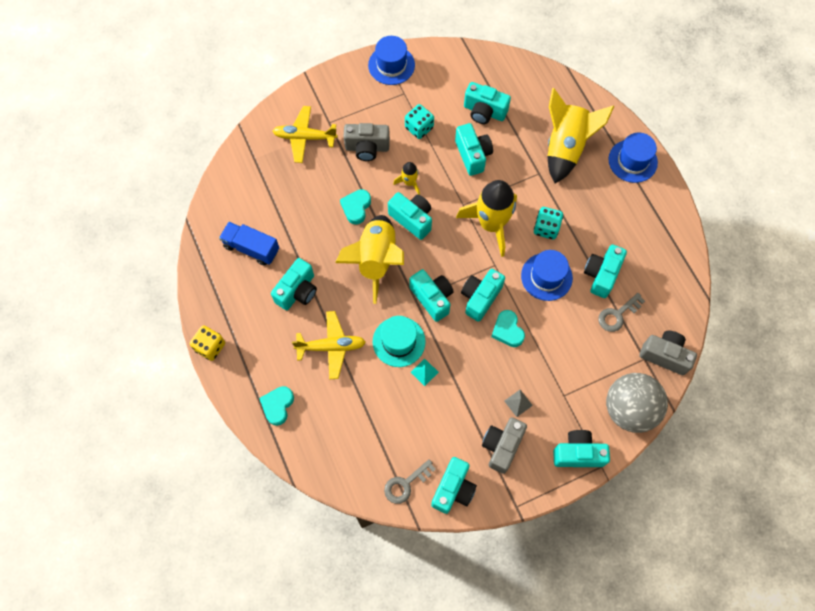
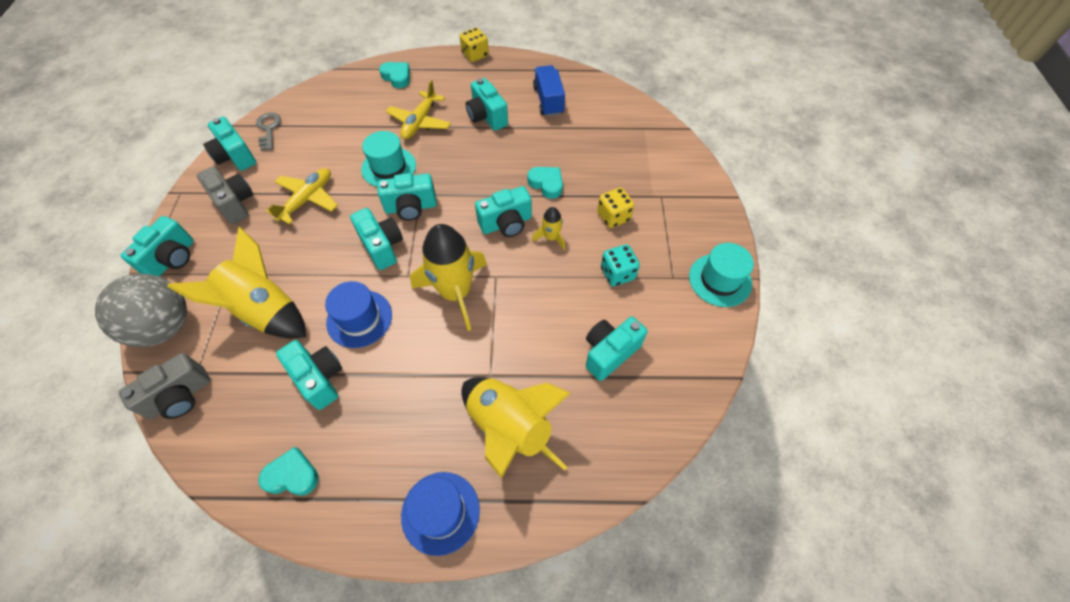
camera: 115 degrees right, 10 degrees down
blue truck [219,222,279,266] -> blue truck turned 60 degrees counterclockwise [533,65,565,117]
yellow plane [273,106,338,163] -> yellow plane moved to [266,168,338,224]
yellow rocket [335,215,404,304] -> yellow rocket moved to [167,227,306,338]
grey camera [343,123,390,161] -> yellow dice [597,187,634,228]
blue hat [368,36,415,85] -> turquoise hat [689,243,754,307]
turquoise pyramid [411,359,439,386] -> none
turquoise camera [455,123,493,176] -> none
turquoise heart [491,310,525,347] -> turquoise heart moved to [258,447,318,496]
grey pyramid [504,390,533,417] -> none
turquoise dice [534,207,563,240] -> none
grey key [598,293,645,332] -> none

